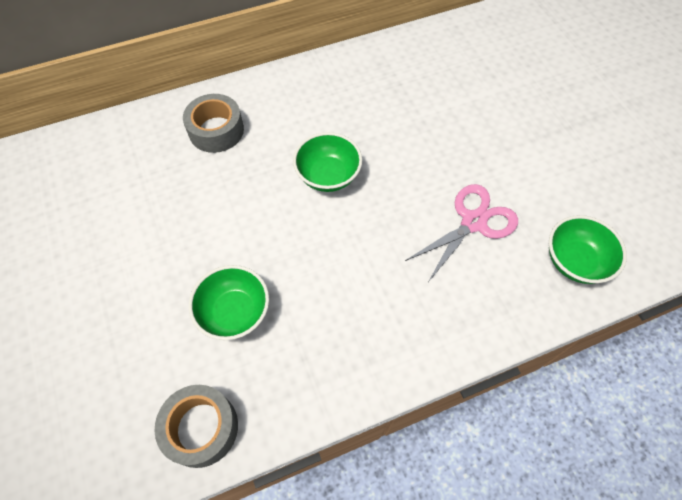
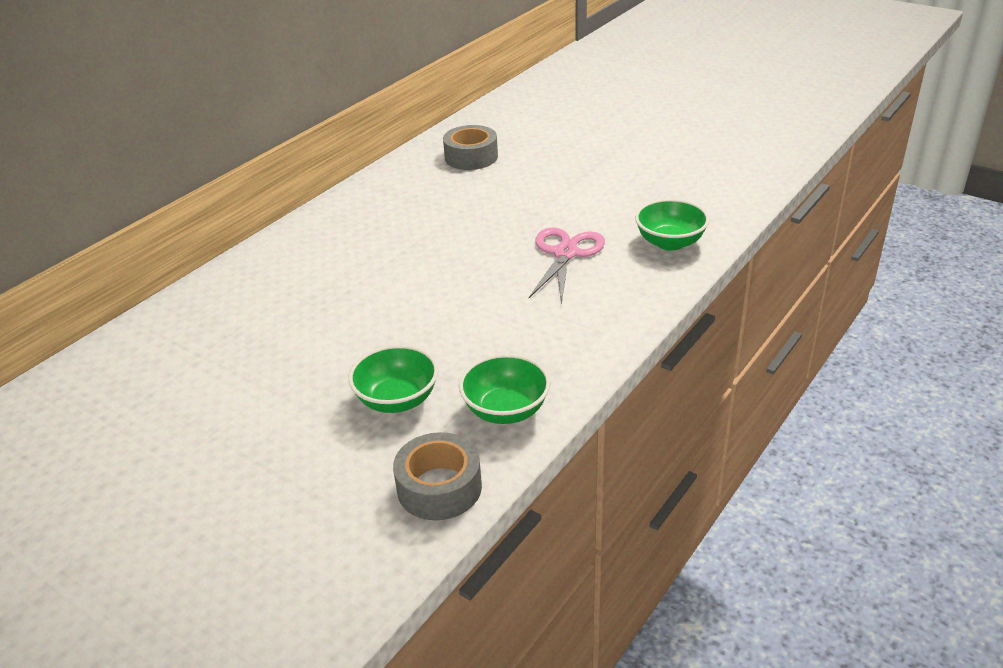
camera: 30 degrees left, 25 degrees down
grey tape [183,94,244,153] -> grey tape moved to [443,125,498,170]
green bowl [293,132,362,192] -> green bowl moved to [459,354,550,424]

